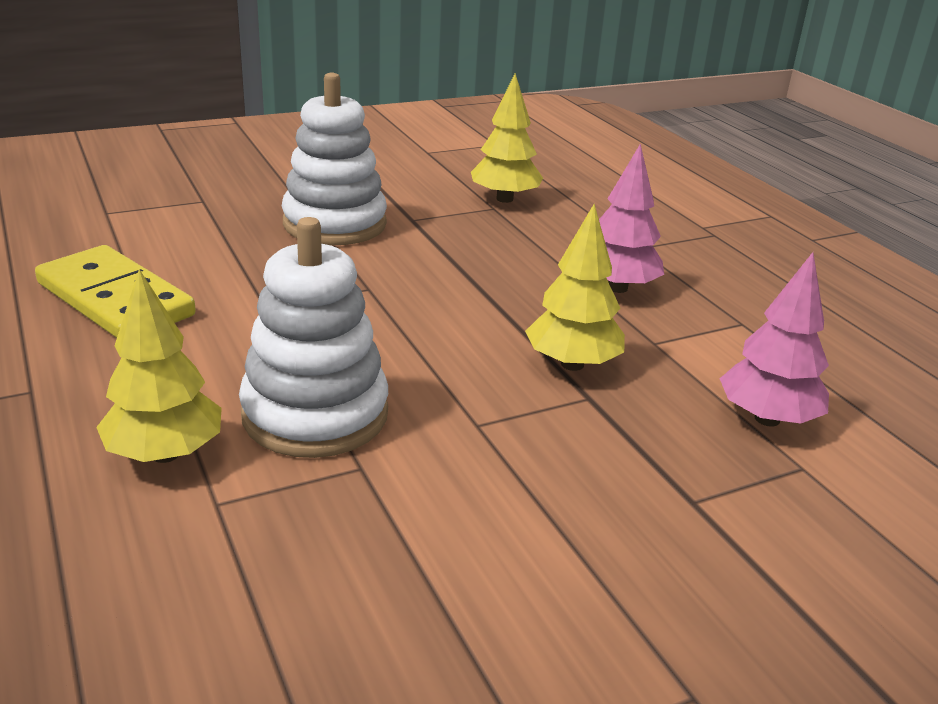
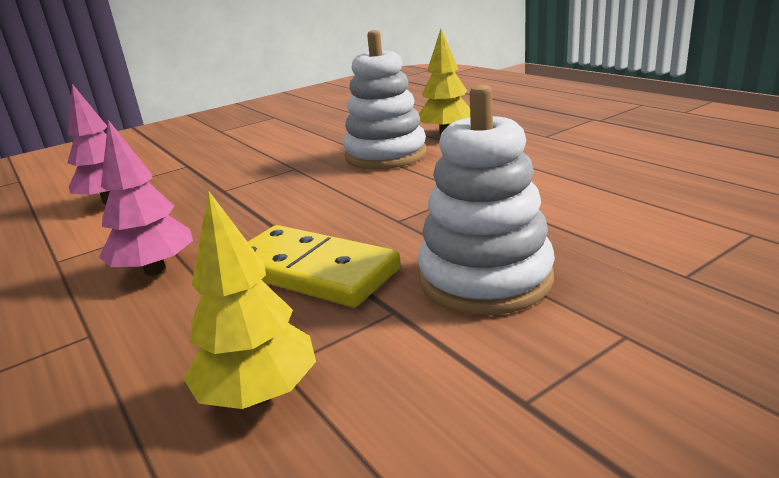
camera: 175 degrees right, 5 degrees down
yellow domino [35,245,196,338] -> yellow domino moved to [248,225,401,307]
yellow tree [525,204,625,371] -> none

